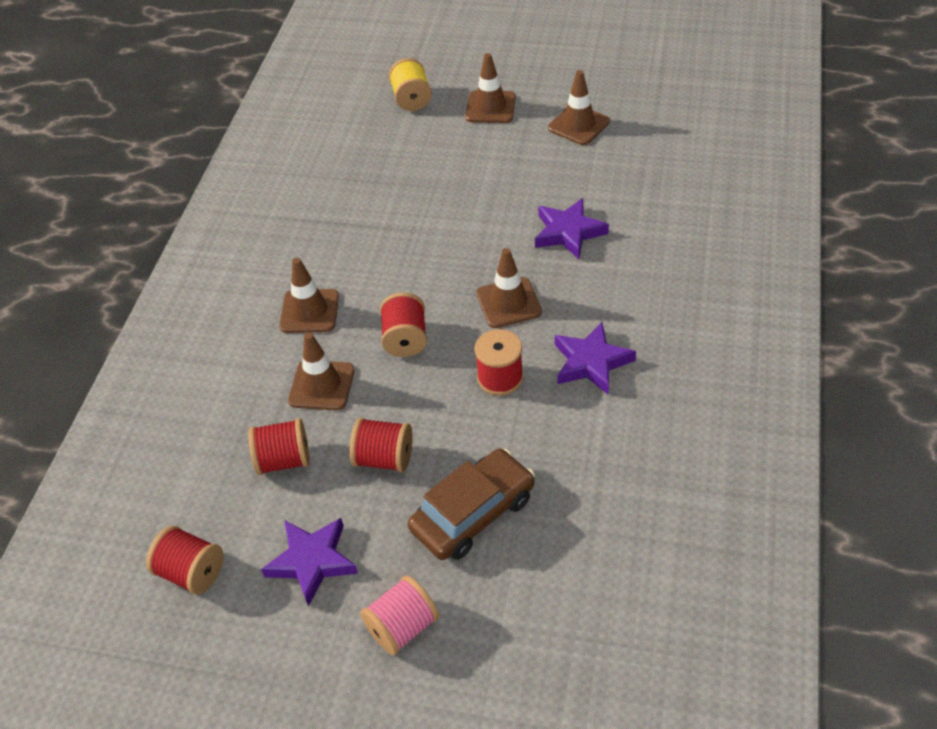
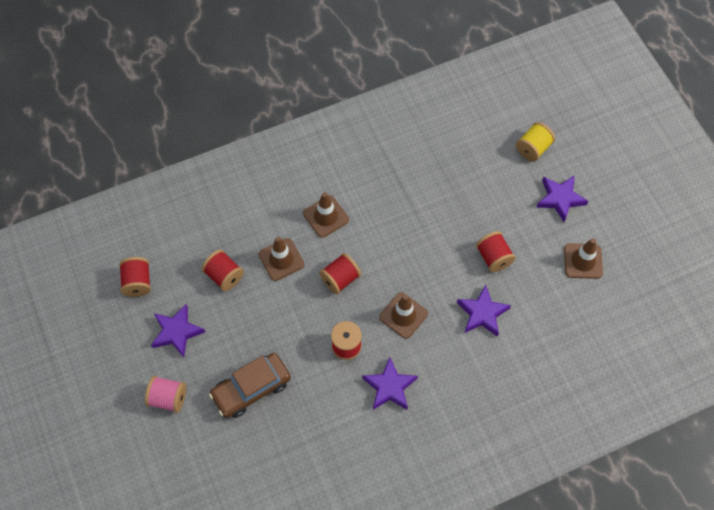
camera: 50 degrees right, 15 degrees up
red spool [350,418,412,472] -> red spool moved to [476,231,516,272]
brown car [408,449,535,560] -> brown car turned 135 degrees clockwise [209,353,291,418]
brown traffic cone [465,53,516,123] -> purple star [536,175,589,222]

